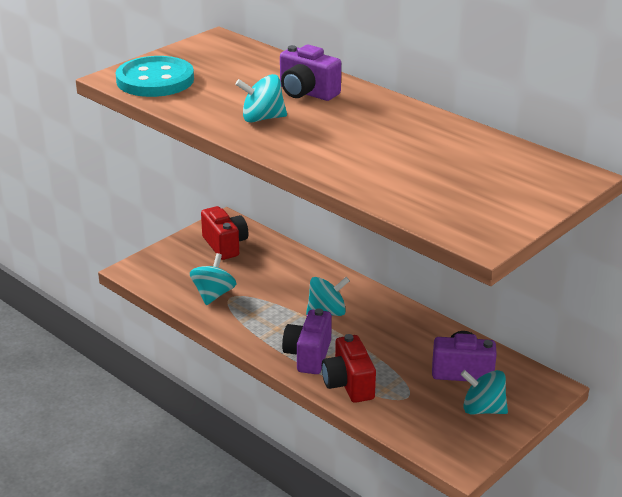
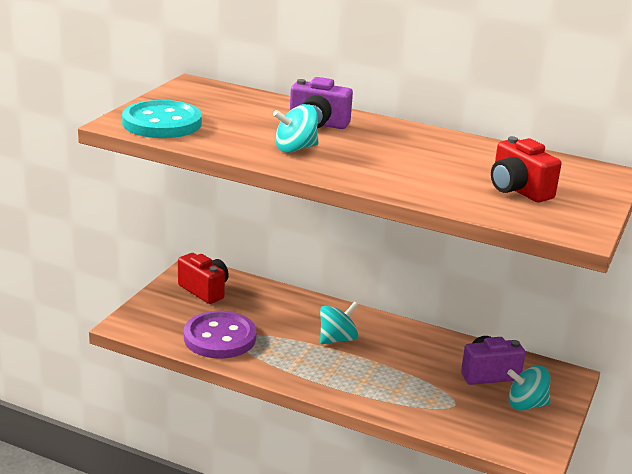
camera: 20 degrees left, 5 degrees down
turquoise spinning top [190,253,236,305] -> purple button [184,311,256,359]
purple camera [282,308,332,374] -> none
red camera [322,334,376,403] -> red camera moved to [491,136,562,203]

